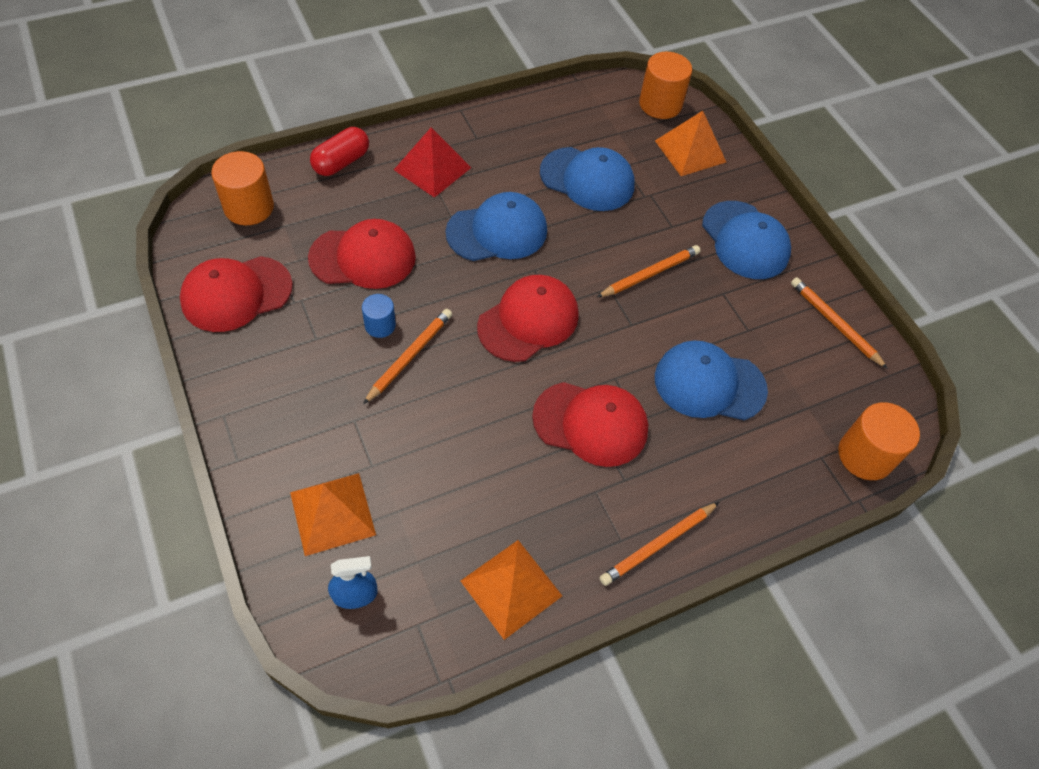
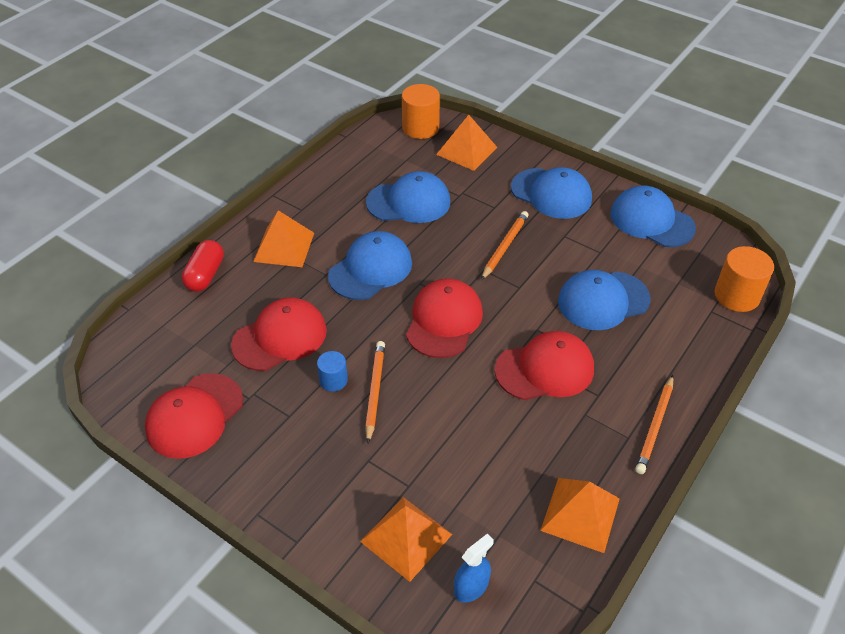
camera: 25 degrees left, 10 degrees down
orange cylinder [211,151,274,225] -> none
red pyramid [394,127,471,198] -> orange pyramid [253,210,314,267]
orange pencil [791,277,888,369] -> blue cap [610,186,696,247]

